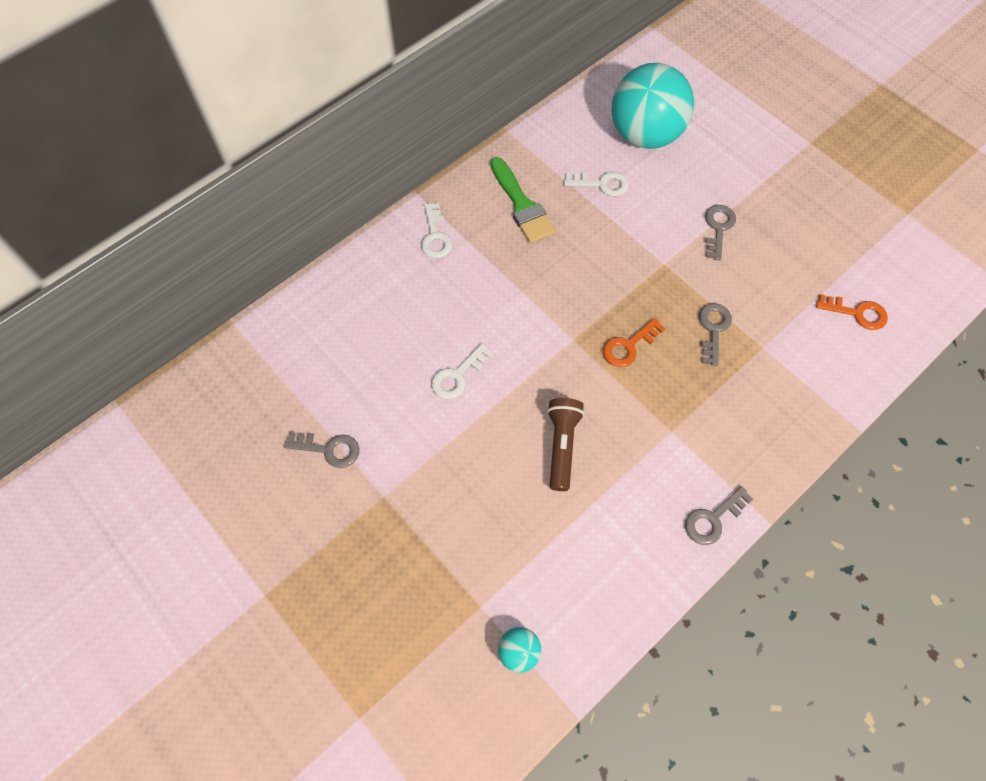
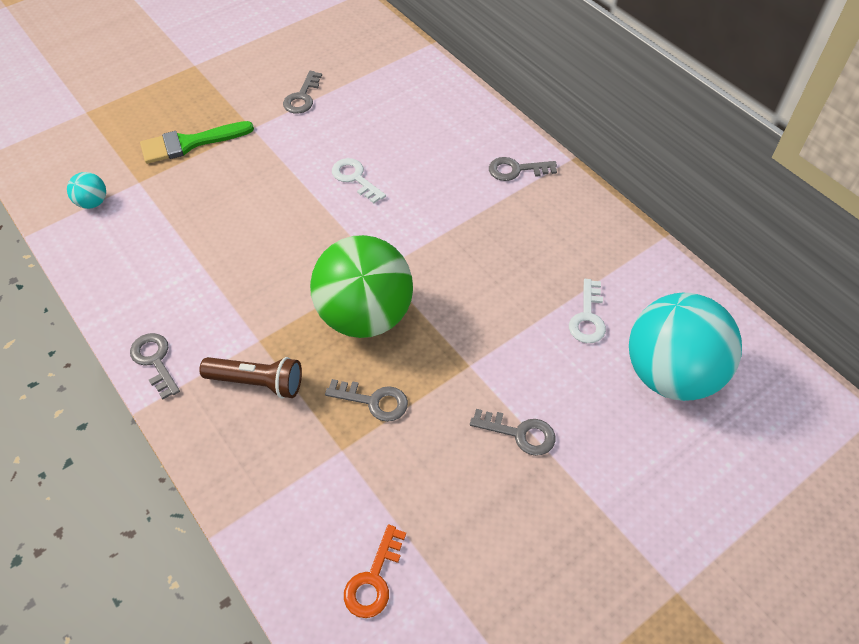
camera: 95 degrees right, 10 degrees down
white key [421,203,453,258] -> grey key [489,157,557,181]
green brush [490,157,556,243] -> green brush moved to [140,121,254,164]
brown flashlight [547,398,584,491] -> brown flashlight moved to [199,357,302,399]
orange key [603,318,665,367] -> green ball [310,235,413,338]

